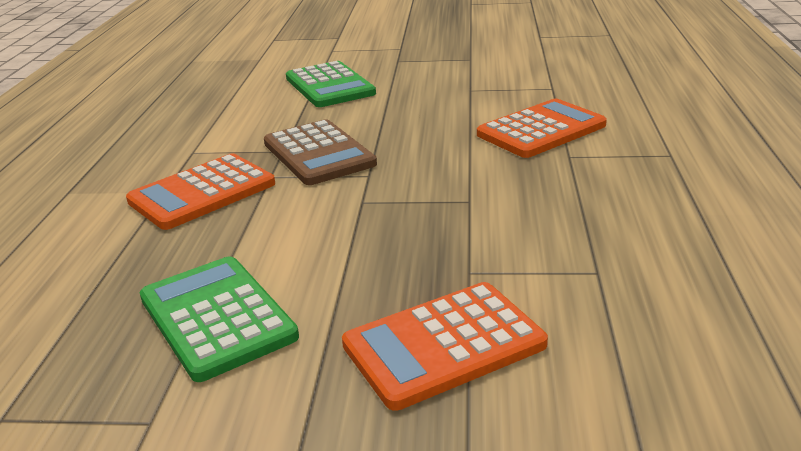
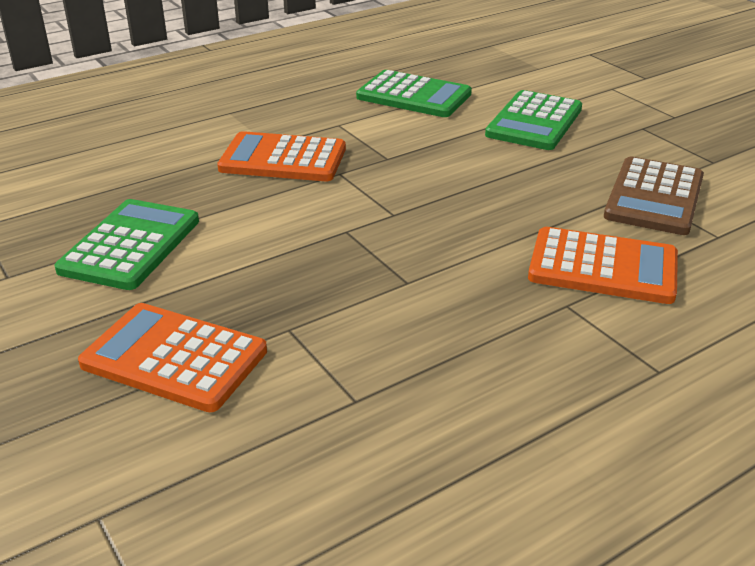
camera: 50 degrees right, 5 degrees up
brown calculator [264,119,377,185] -> brown calculator moved to [604,157,704,235]
none -> green calculator [356,70,472,117]

